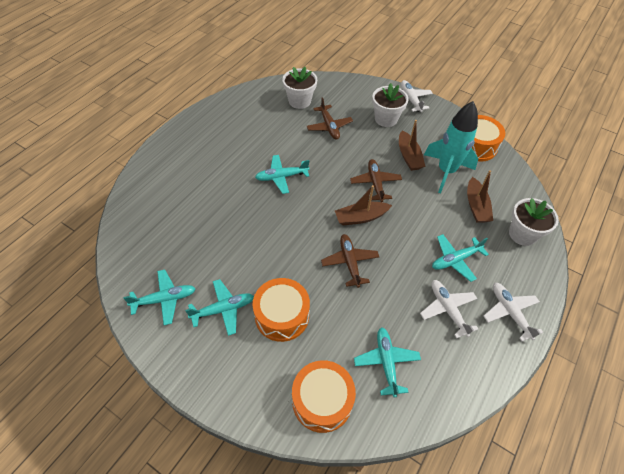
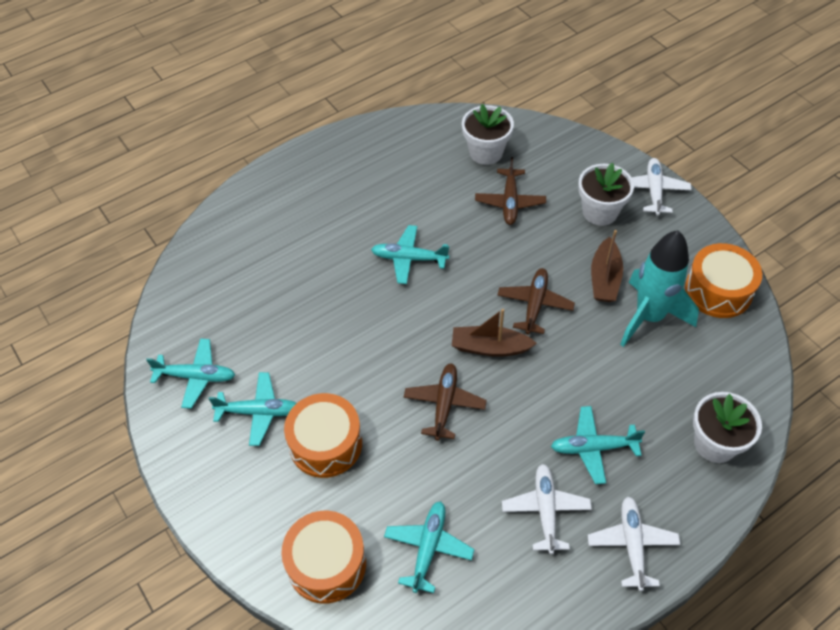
camera: 25 degrees right, 0 degrees up
brown boat [467,170,493,223] -> none

